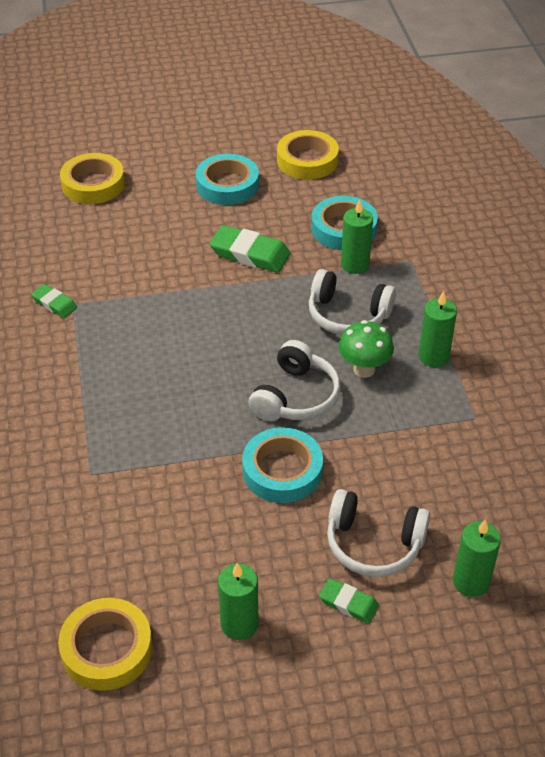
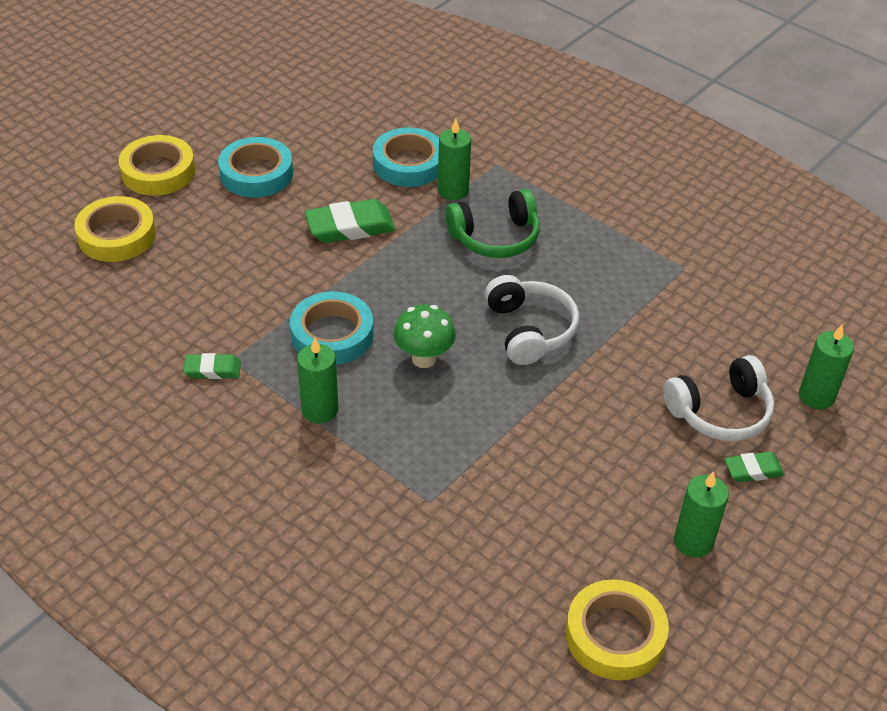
camera: 40 degrees left, 0 degrees up
turquoise tape [242,427,323,503] -> turquoise tape moved to [290,291,373,365]
yellow tape [277,130,339,179] -> yellow tape moved to [119,135,195,196]
white headphones [309,269,396,335] -> green headphones [446,189,540,258]
green mushroom [338,320,394,378] -> green mushroom moved to [393,304,456,368]
green candle [418,291,457,367] -> green candle moved to [297,338,339,424]

